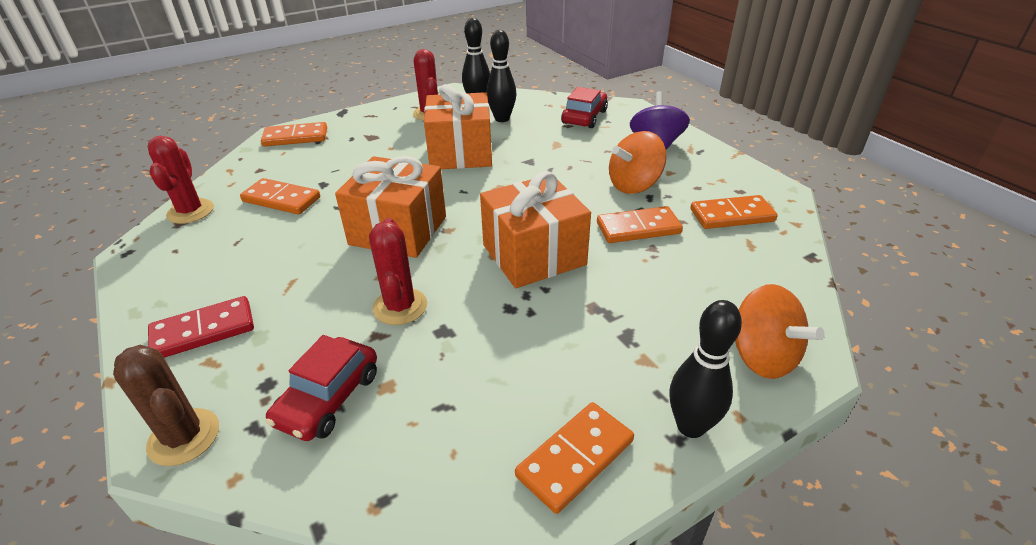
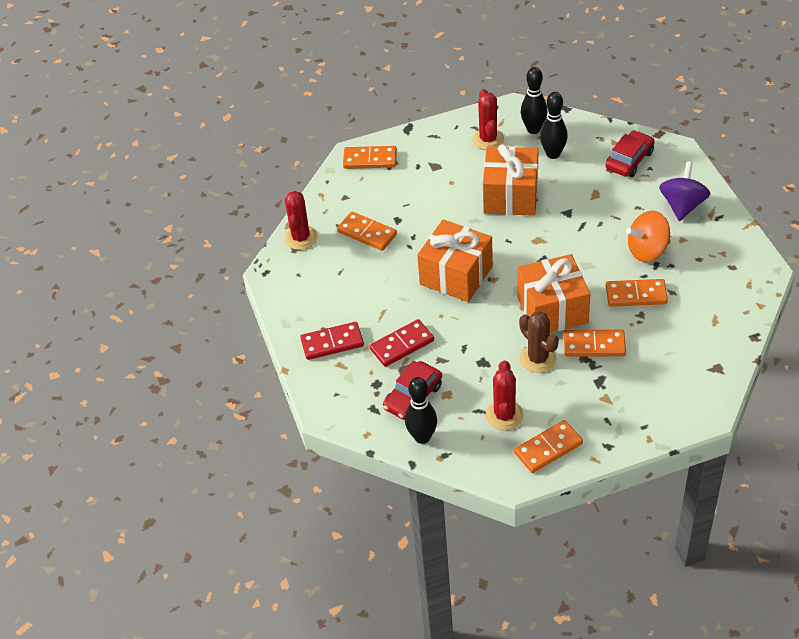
camera: 15 degrees right, 10 degrees up
brown cactus [113,345,219,466] -> brown cactus moved to [519,311,559,373]
red cactus [369,218,427,325] -> red cactus moved to [486,360,524,430]
black bowling pin [670,300,742,438] -> black bowling pin moved to [405,377,437,444]
orange domino [690,195,778,229] -> orange domino moved to [564,330,626,357]
orange spinning top [735,284,825,379] -> none
none -> red domino [370,319,434,367]

